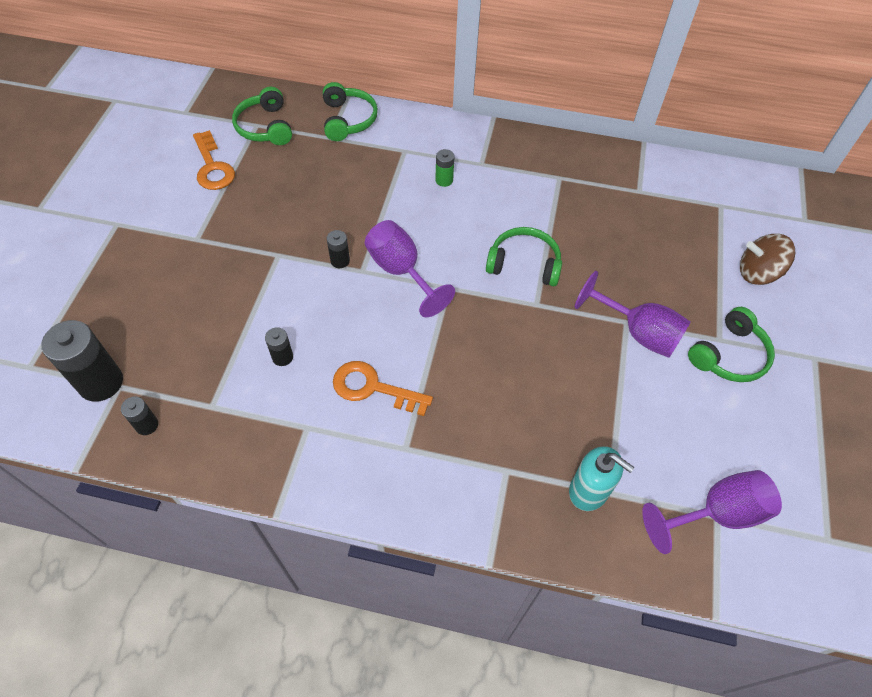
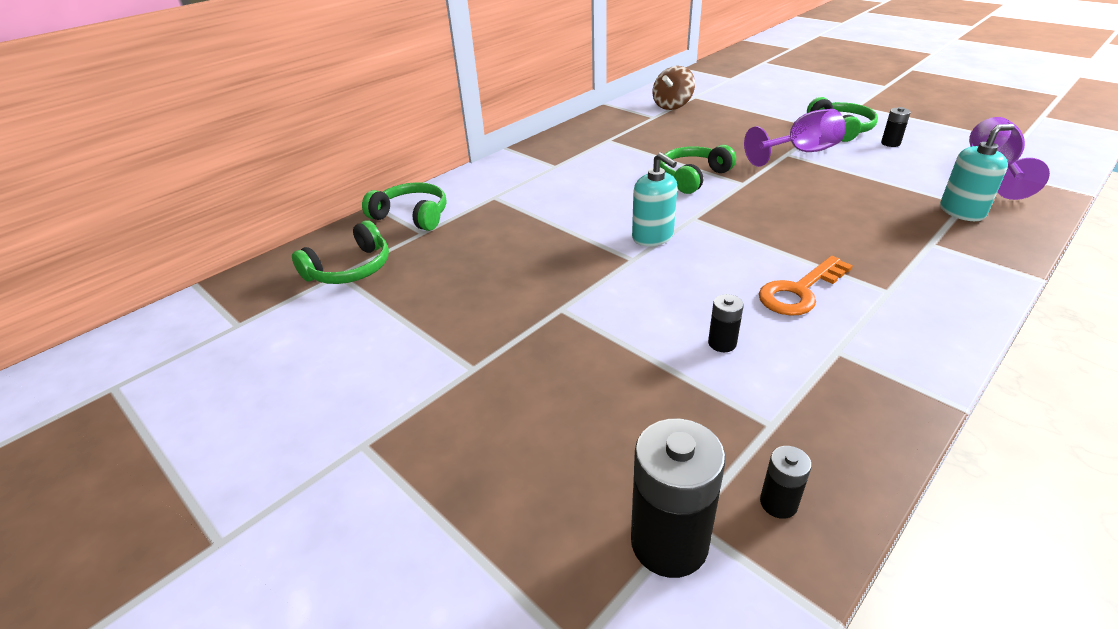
camera: 55 degrees left, 20 degrees down
orange key [193,130,235,190] -> none
green headphones [232,87,292,145] -> green headphones turned 60 degrees counterclockwise [292,220,389,284]
black battery [327,230,350,268] -> black battery moved to [881,107,911,147]
purple goblet [365,220,455,317] -> turquoise soap dispenser [632,152,677,247]
green battery [435,149,454,187] -> none
brown spinning top [740,234,795,285] -> brown spinning top moved to [652,66,695,110]

